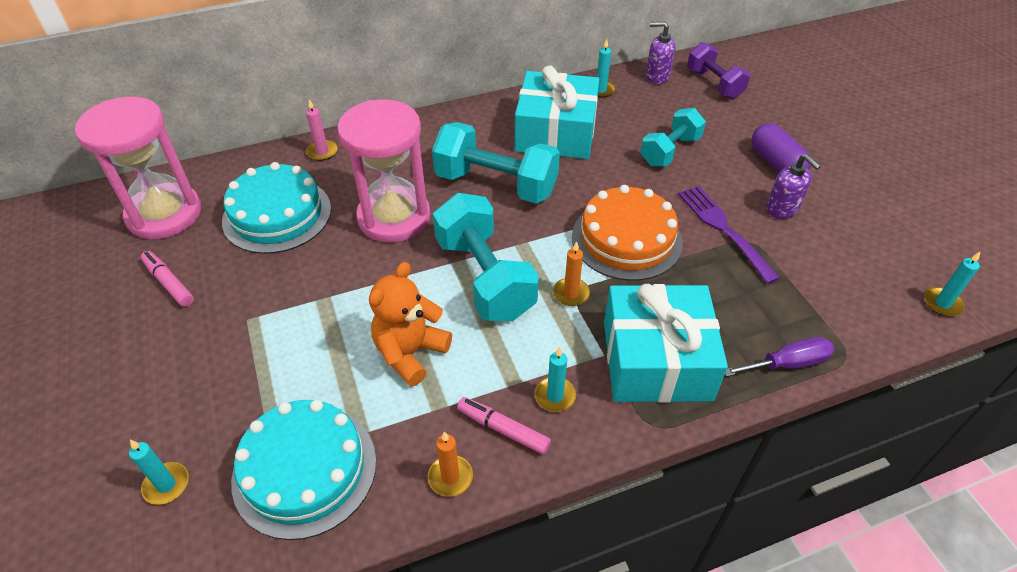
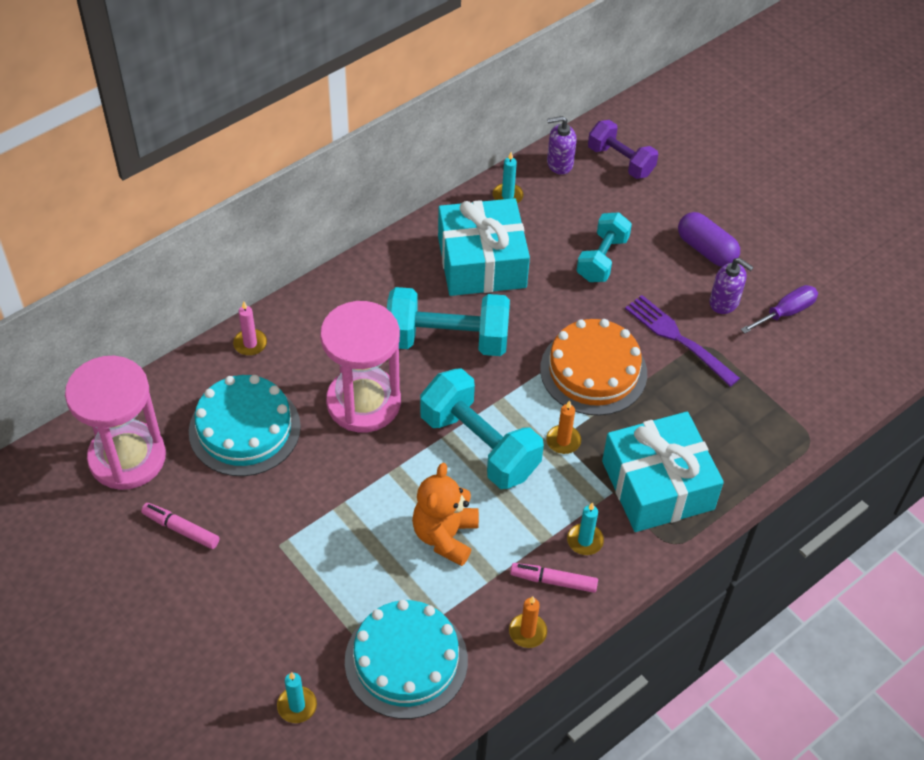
camera: 20 degrees left, 5 degrees up
purple screwdriver [725,337,834,377] -> purple screwdriver moved to [741,285,818,334]
turquoise candle [924,252,980,317] -> none

